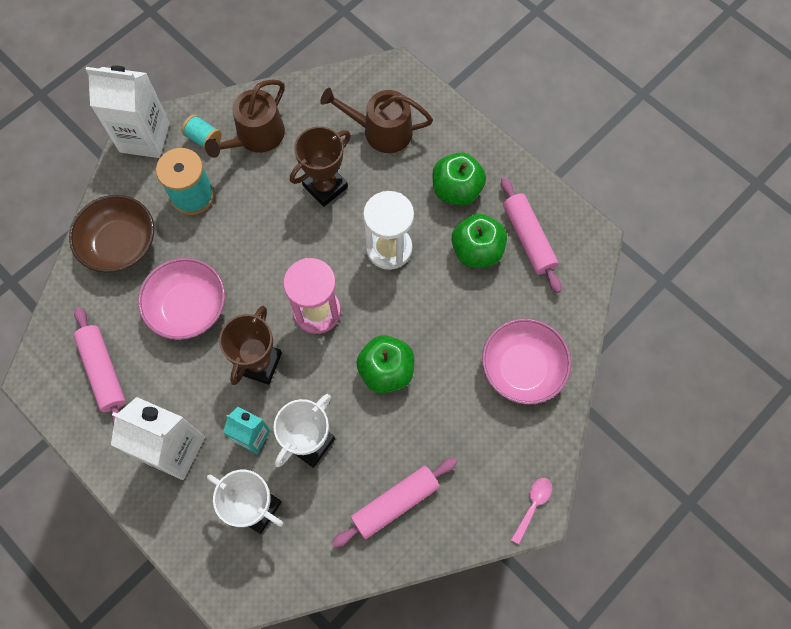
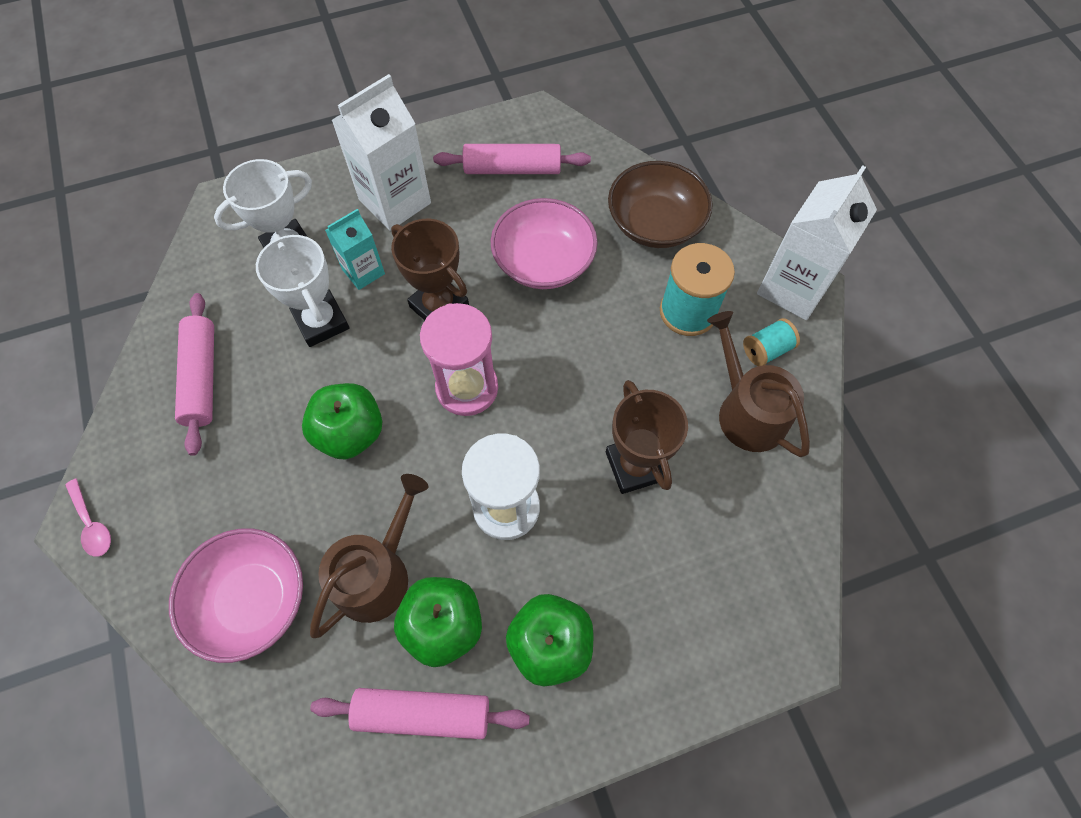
camera: 115 degrees right, 5 degrees down
brown watering can [320,88,433,153] -> brown watering can moved to [310,474,428,638]

